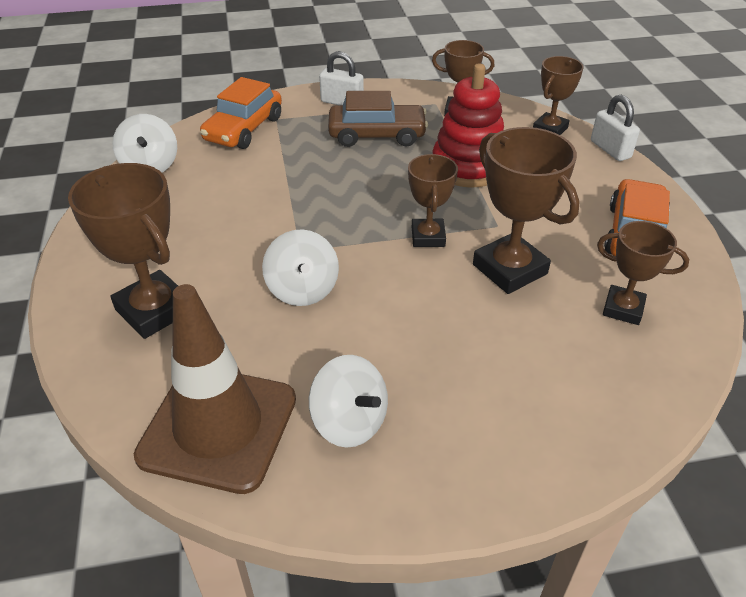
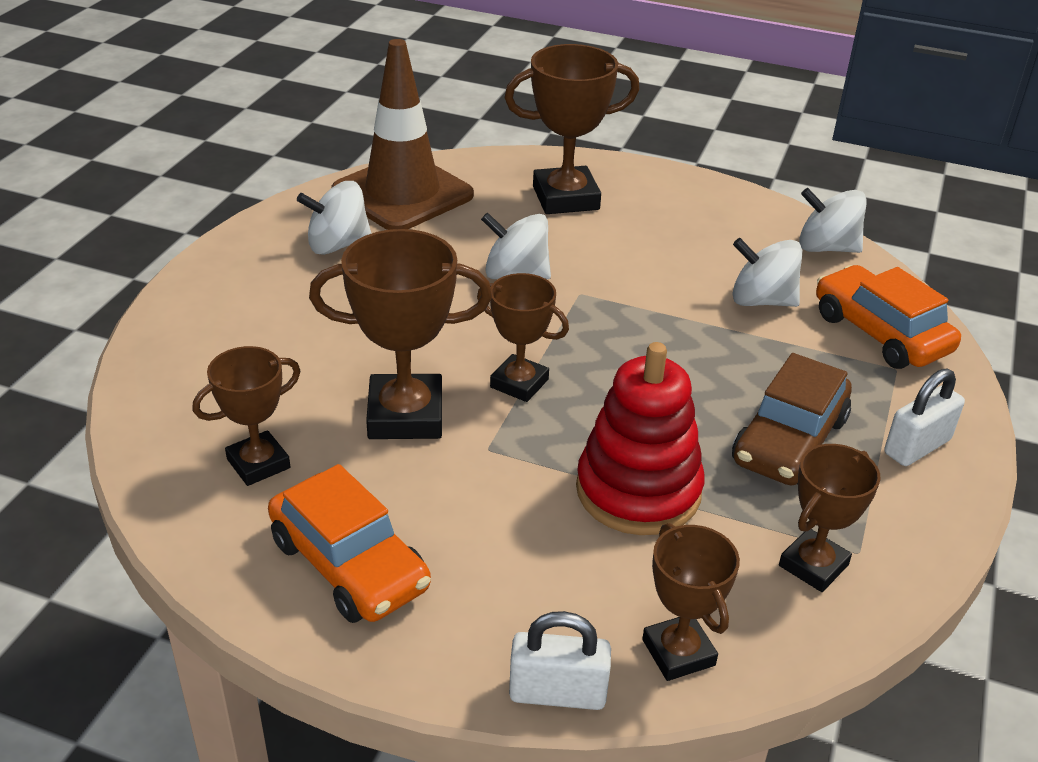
camera: 120 degrees right, 5 degrees down
none -> white spinning top [732,238,802,307]

